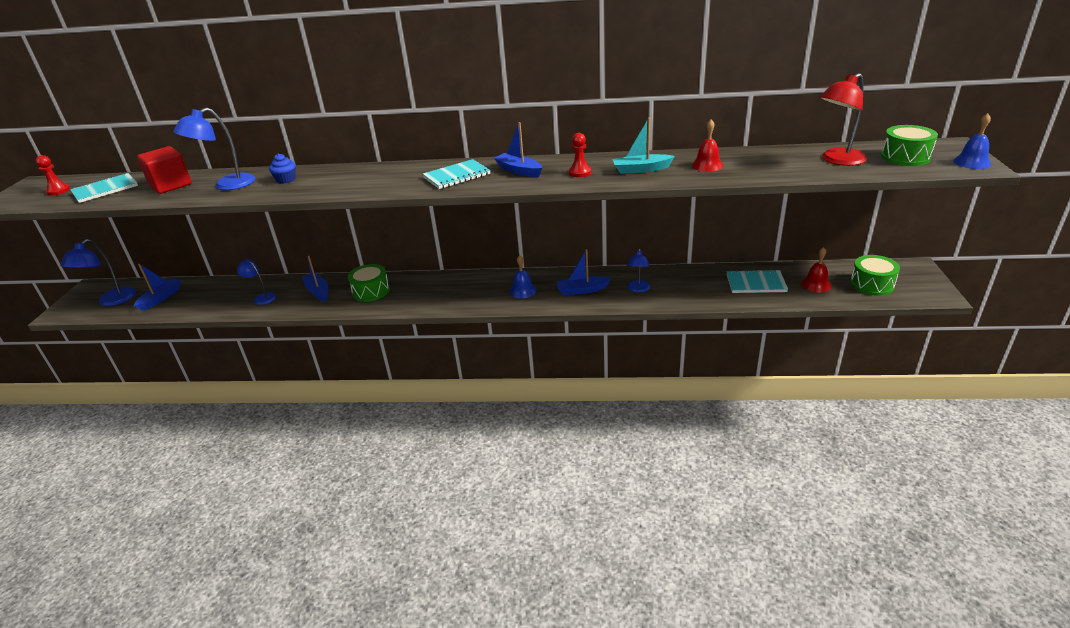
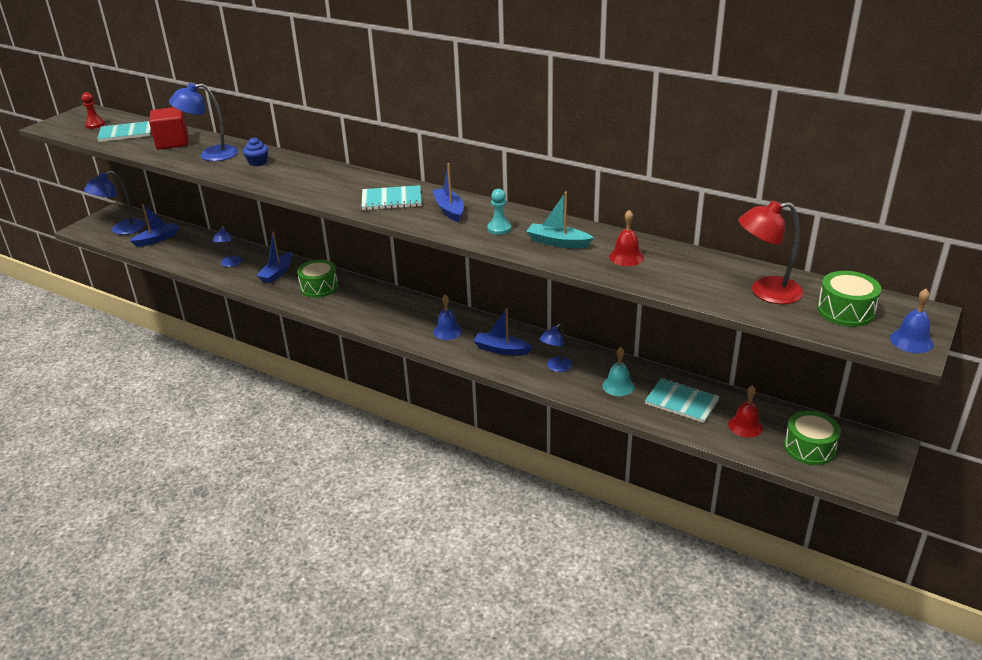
camera: 25 degrees right, 0 degrees up
blue lamp [237,259,276,305] -> blue lamp turned 150 degrees counterclockwise [213,226,242,267]
blue boat [302,256,328,302] -> blue boat turned 150 degrees counterclockwise [256,232,292,283]
red pawn [569,133,591,177] -> turquoise pawn [487,189,511,235]
none -> turquoise bell [602,347,634,396]

